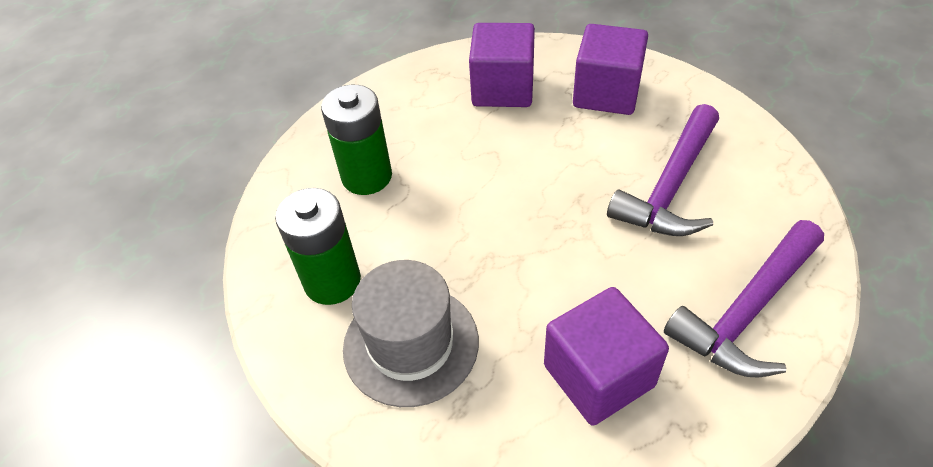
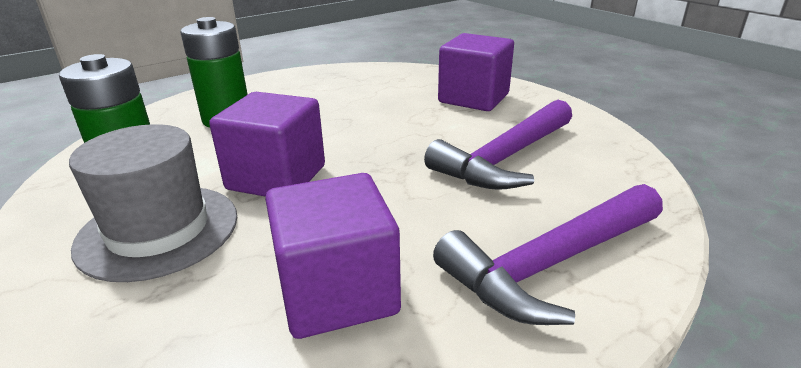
camera: 10 degrees right, 20 degrees down
purple cube [469,23,535,107] -> purple cube moved to [209,92,325,197]

